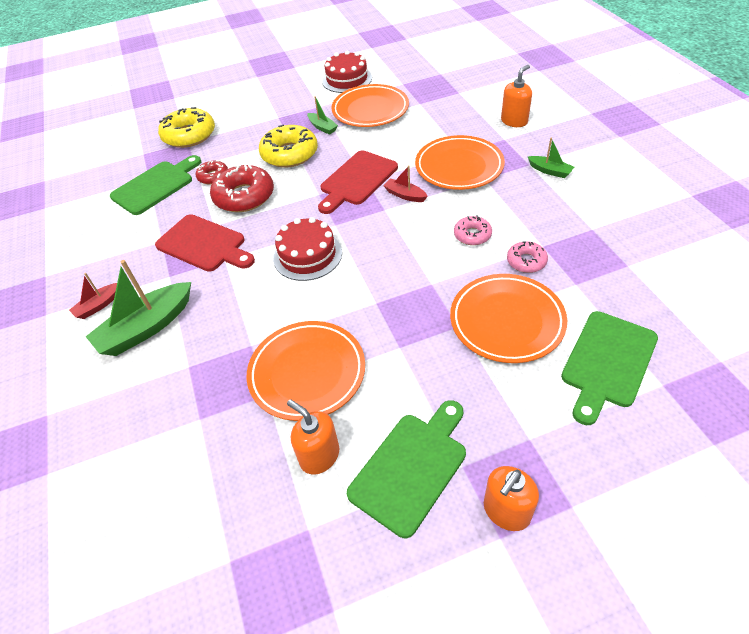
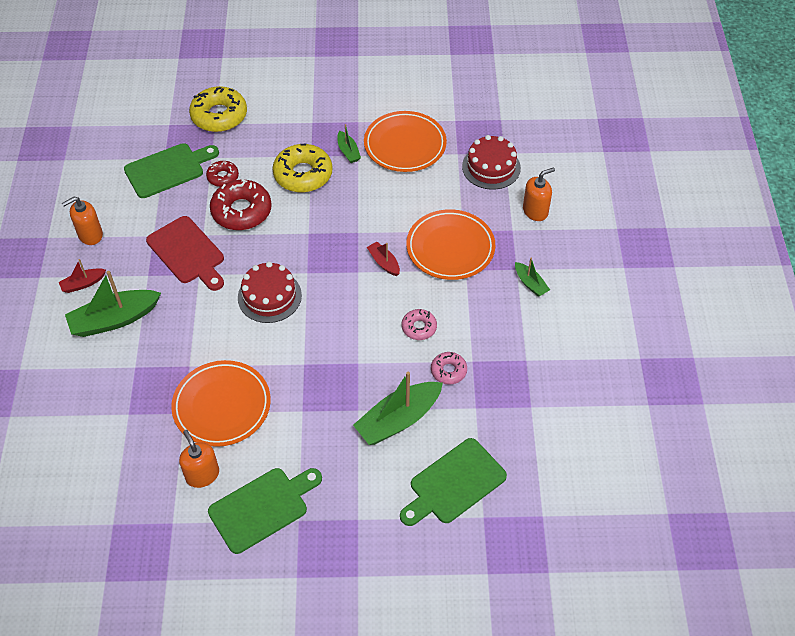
camera: 15 degrees right, 5 degrees up
red cutting board [318,150,398,214] -> none
red cake [322,51,372,93] -> red cake moved to [462,135,521,190]
orange plate [450,274,567,363] -> green boat [353,372,443,445]
orange soap dispenser [484,466,539,531] -> orange soap dispenser moved to [62,197,103,245]

